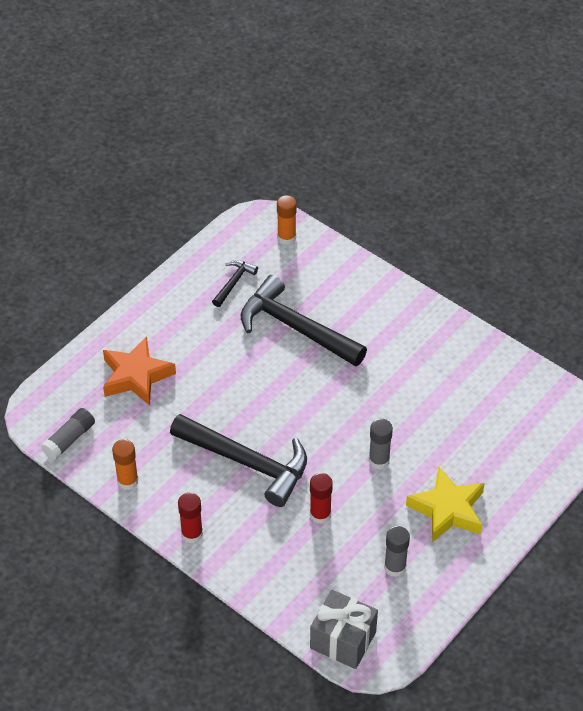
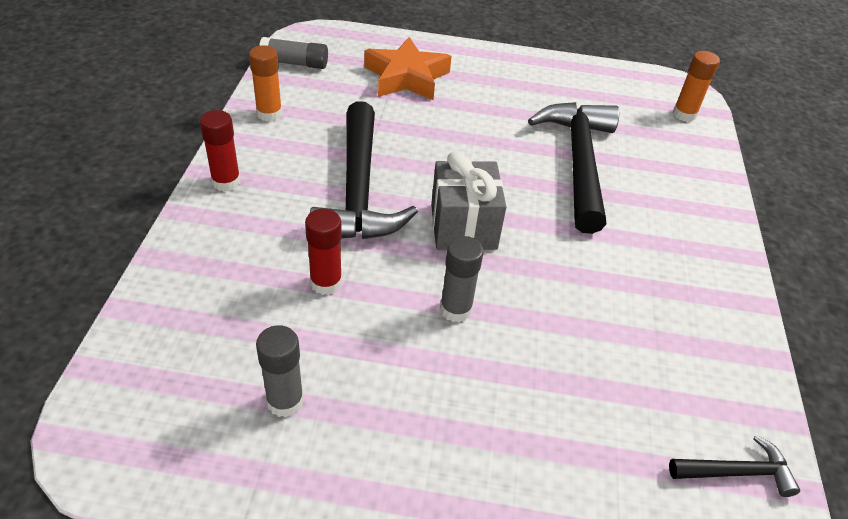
camera: 55 degrees right, 5 degrees down
black hammer [212,260,258,307] -> black hammer moved to [669,435,800,497]
grey gift [310,590,378,669] -> grey gift moved to [431,152,506,250]
yellow star [406,467,485,542] -> none

